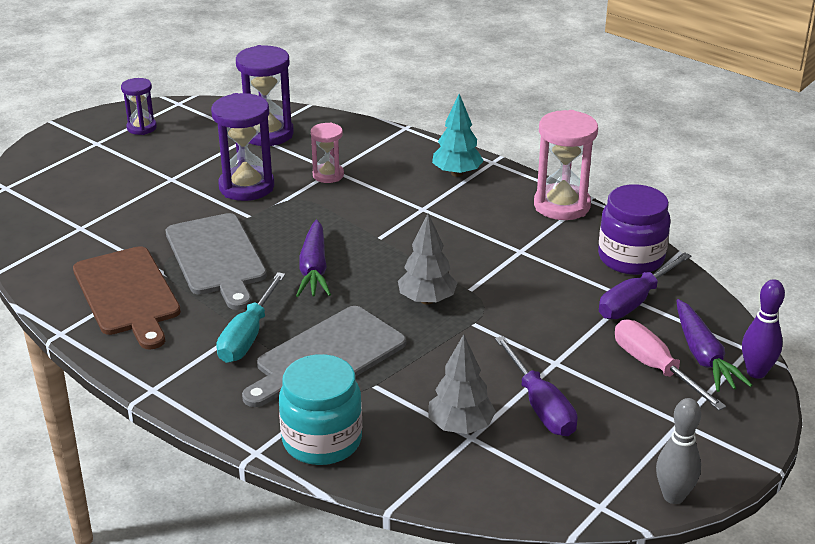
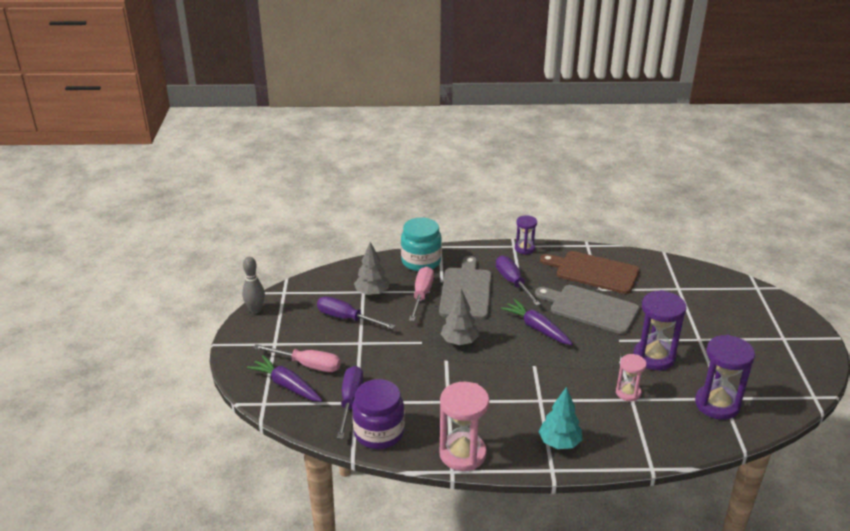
camera: 140 degrees right, 0 degrees up
purple hourglass [121,78,157,135] -> purple hourglass moved to [515,215,537,255]
turquoise screwdriver [216,272,286,363] -> purple screwdriver [496,256,541,306]
purple bowling pin [742,279,785,379] -> none
none -> pink screwdriver [409,267,434,321]

